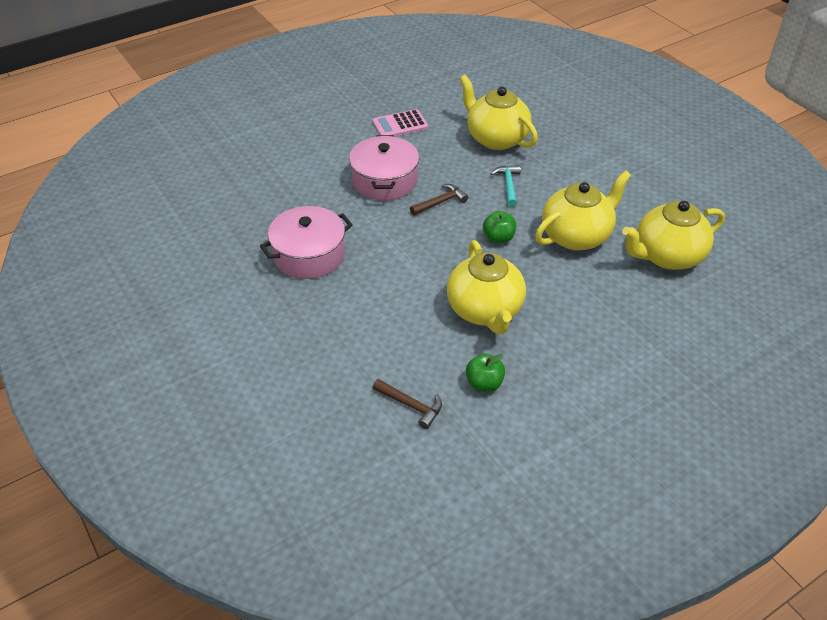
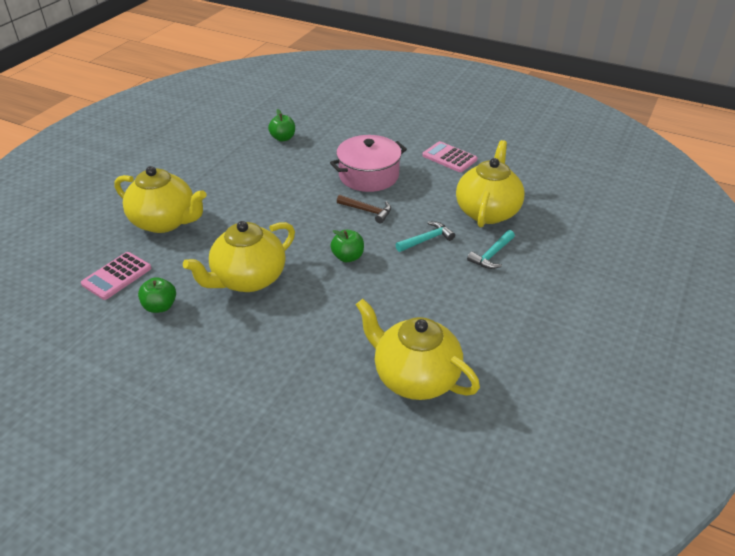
camera: 60 degrees right, 5 degrees down
pink pot [260,206,353,279] -> none
brown hammer [373,379,442,429] -> pink calculator [81,252,152,300]
yellow teapot [535,170,631,250] -> yellow teapot moved to [114,166,206,233]
none -> green apple [268,109,295,142]
none -> turquoise hammer [467,230,515,269]

